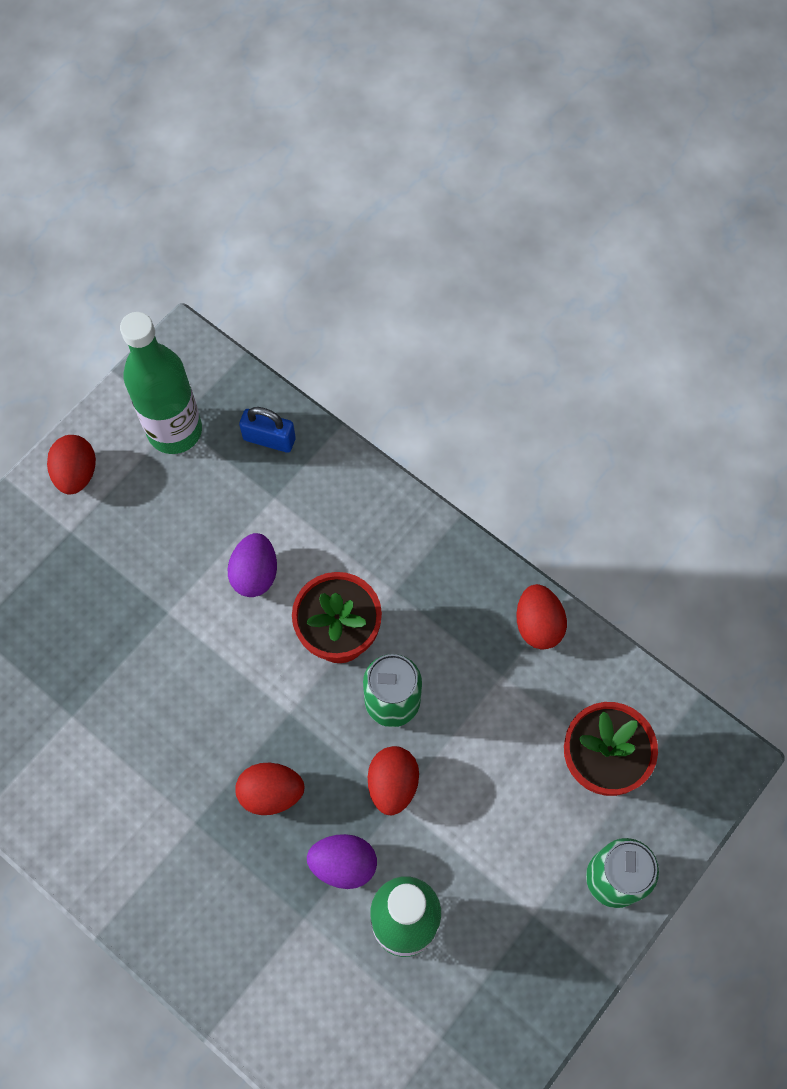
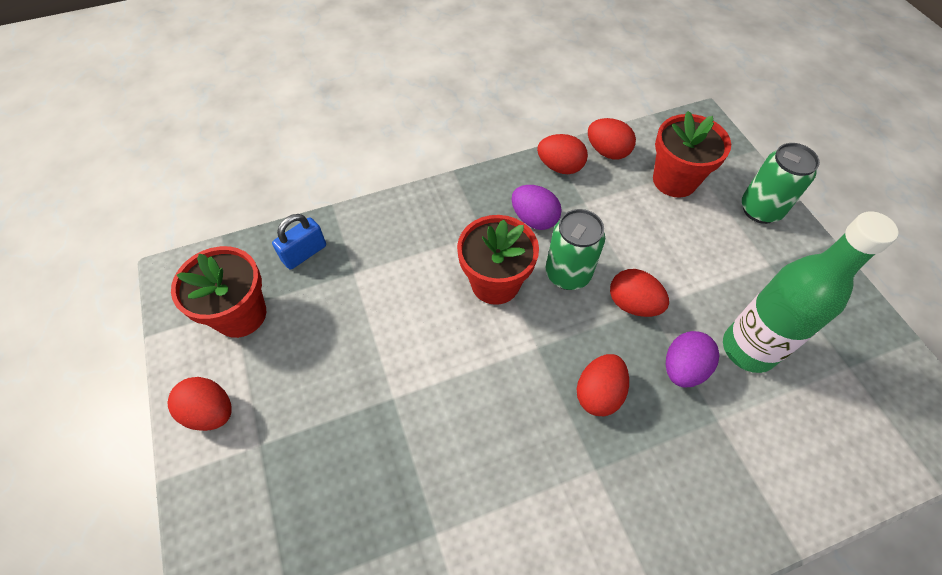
camera: 60 degrees left, 10 degrees down
green bottle [120,312,202,454] -> red flower pot [171,246,266,338]
purple egg [228,533,277,597] -> purple egg moved to [512,185,562,230]
none -> red egg [588,118,636,159]

